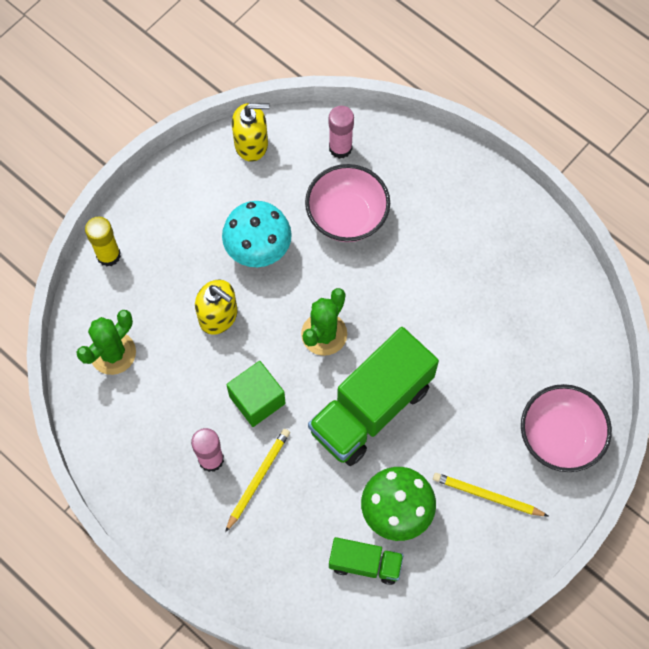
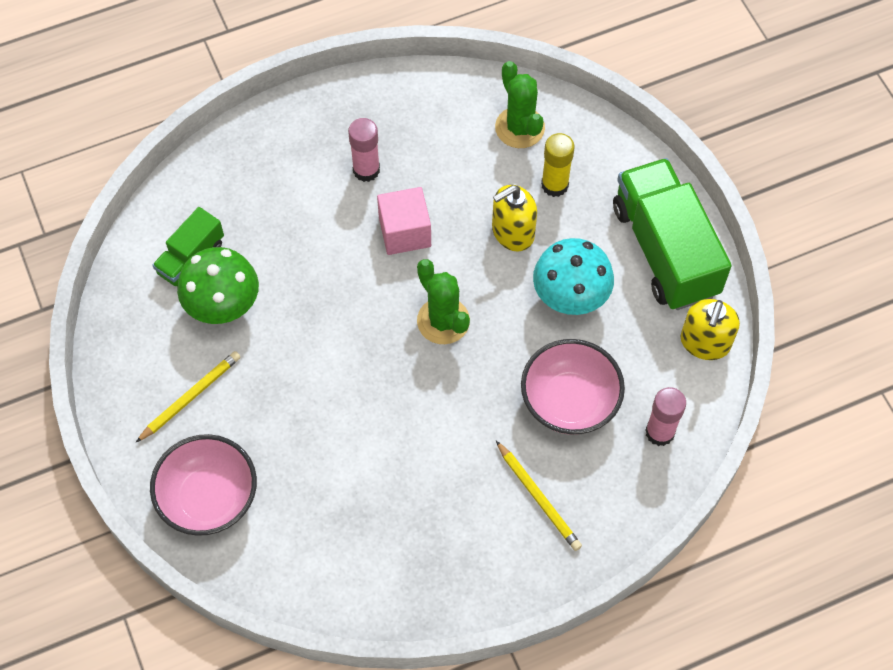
camera: 115 degrees right, 5 degrees down
yellow glue stick [85,217,121,267] -> yellow glue stick moved to [541,133,574,197]
yellow pencil [225,429,290,532] -> yellow pencil moved to [496,441,582,551]
green cube [226,361,286,427] -> pink cube [377,187,431,255]
green truck [308,327,439,466] -> green truck moved to [613,158,731,310]

